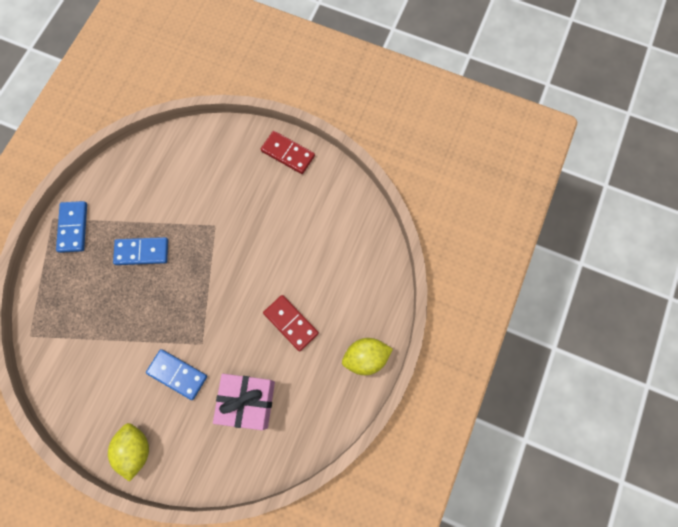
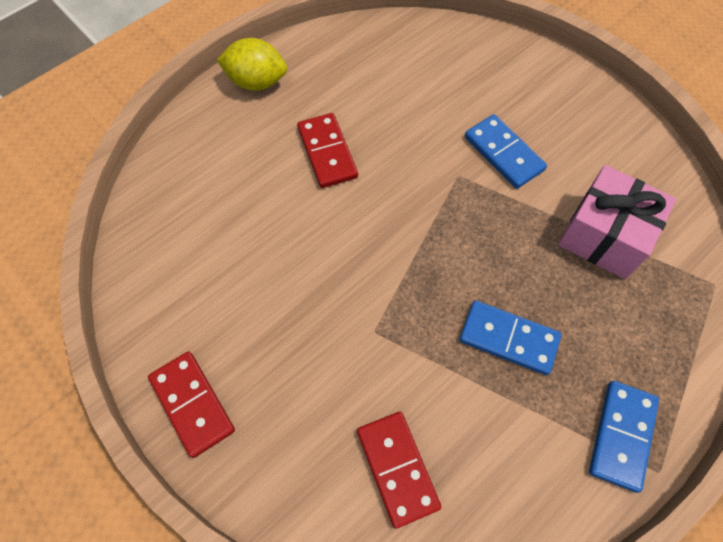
camera: 155 degrees left, 10 degrees down
yellow lemon [108,423,149,482] -> none
pink gift [213,374,275,430] -> pink gift moved to [558,165,676,279]
none -> red domino [357,412,441,529]

